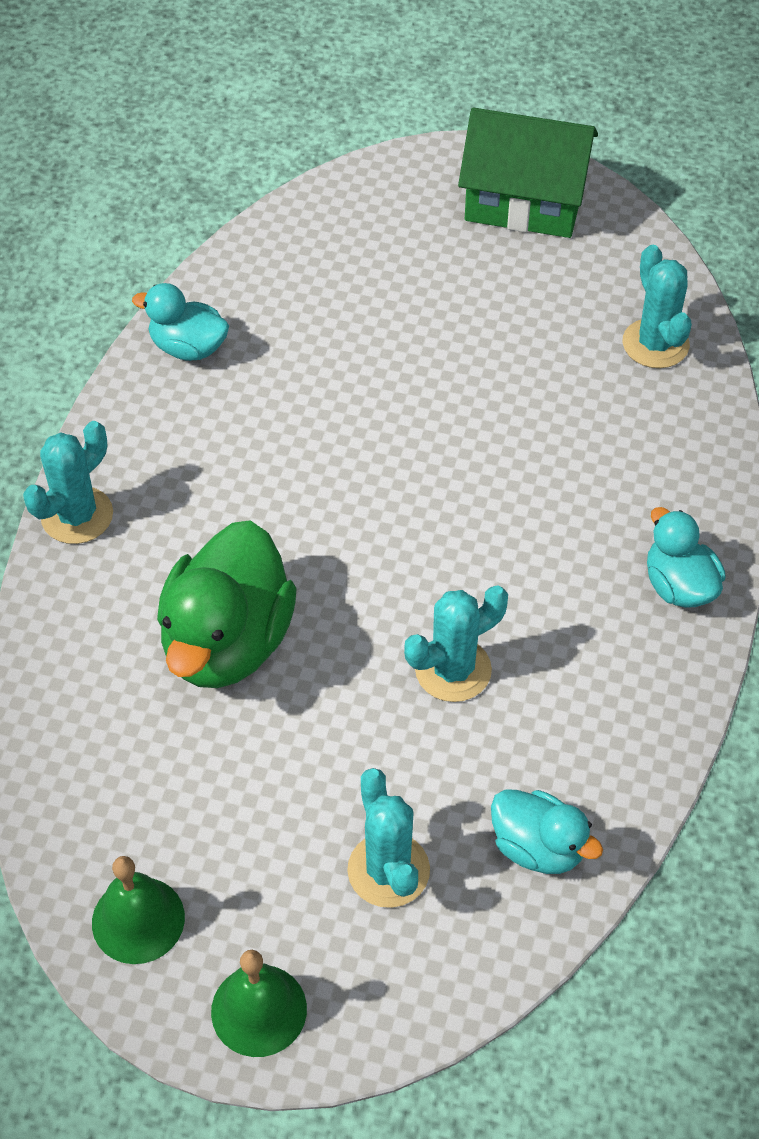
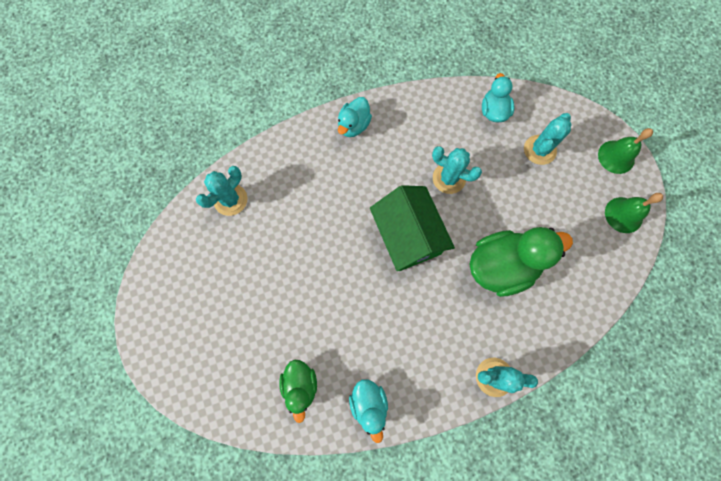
camera: 125 degrees left, 20 degrees up
green house [458,108,598,238] -> green house moved to [370,185,455,271]
none -> green duck [279,360,317,423]

